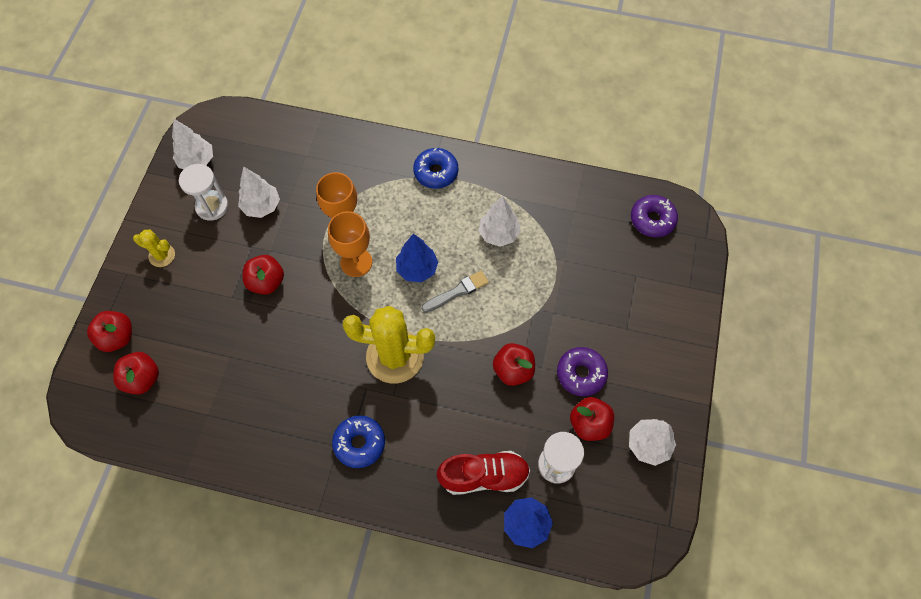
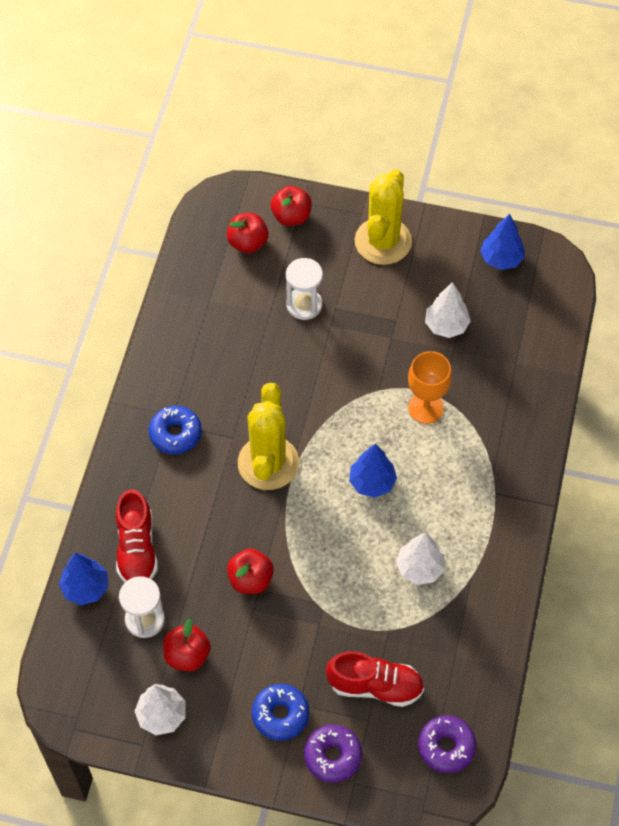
camera: 90 degrees right, 5 degrees down
yellow cactus [133,229,175,267] -> yellow cactus [354,169,412,265], size x2.08
white tree [172,119,213,169] -> blue tree [480,214,525,270]
white hourglass [179,164,228,221] -> white hourglass moved to [286,258,323,320]
red apple [242,255,284,295] -> none
orange goblet [328,211,372,277] -> none
blue donut [413,148,458,189] -> blue donut moved to [252,684,309,741]
grey brush [422,271,489,312] -> none
purple donut [557,347,608,396] -> purple donut moved to [304,725,362,783]
none -> red shoe [326,651,424,707]

